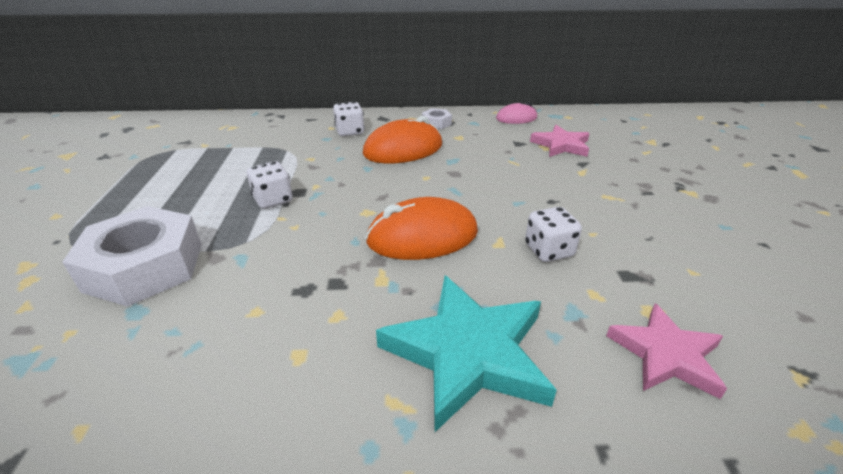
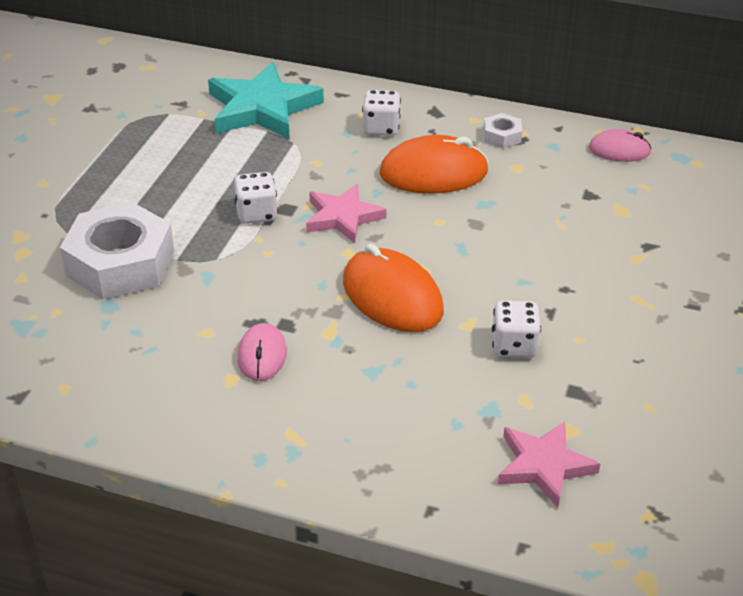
camera: 20 degrees right, 5 degrees up
orange mouse [365,197,478,260] -> orange mouse turned 45 degrees clockwise [343,244,444,332]
turquoise star [376,276,557,432] -> turquoise star moved to [208,62,324,139]
pink star [530,125,590,157] -> pink star moved to [306,184,387,243]
none -> pink mouse [237,323,287,381]

